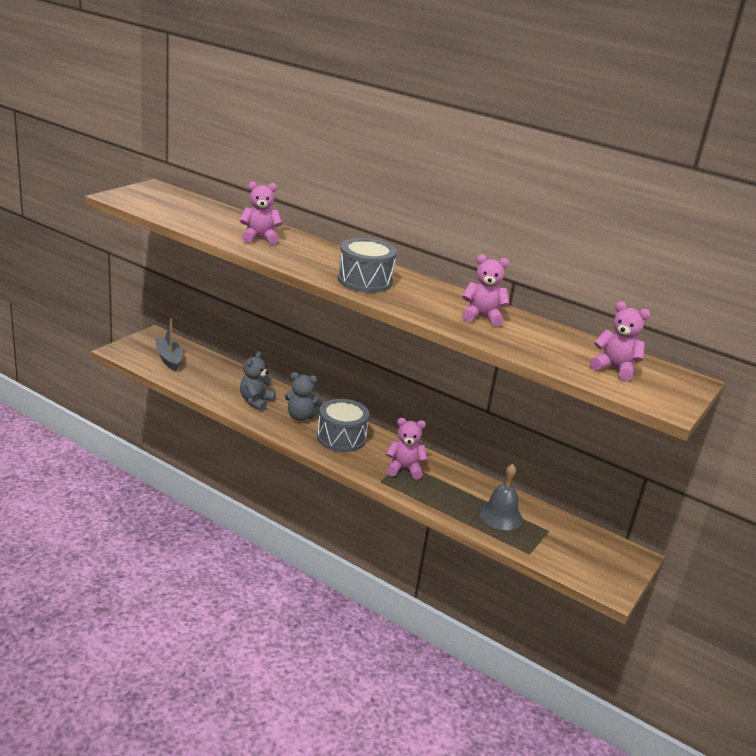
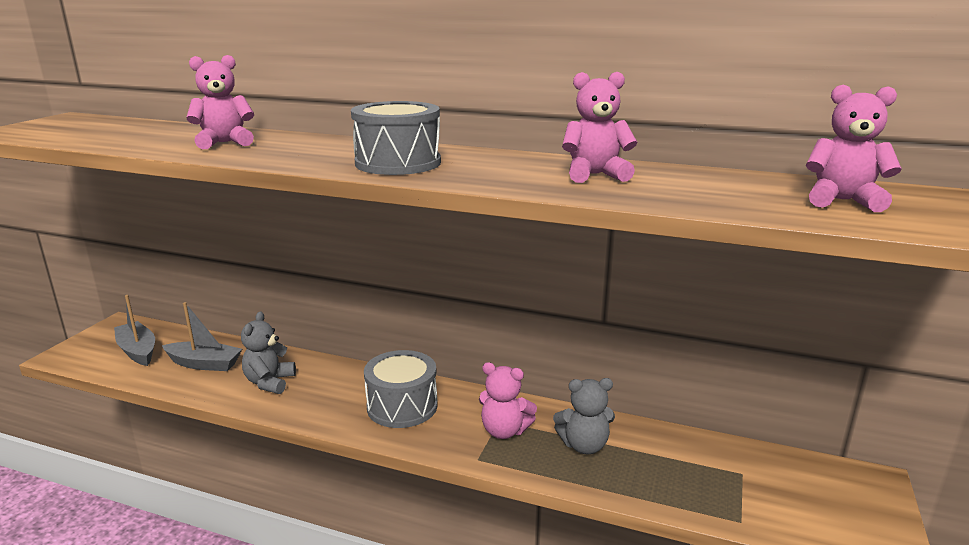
camera: 10 degrees left, 5 degrees down
grey teddy bear [285,372,323,421] -> grey teddy bear moved to [553,378,615,454]
pink teddy bear [386,418,428,479] -> pink teddy bear turned 150 degrees counterclockwise [479,362,537,439]
grey bell [479,464,523,530] -> none
none -> grey boat [162,302,242,371]

